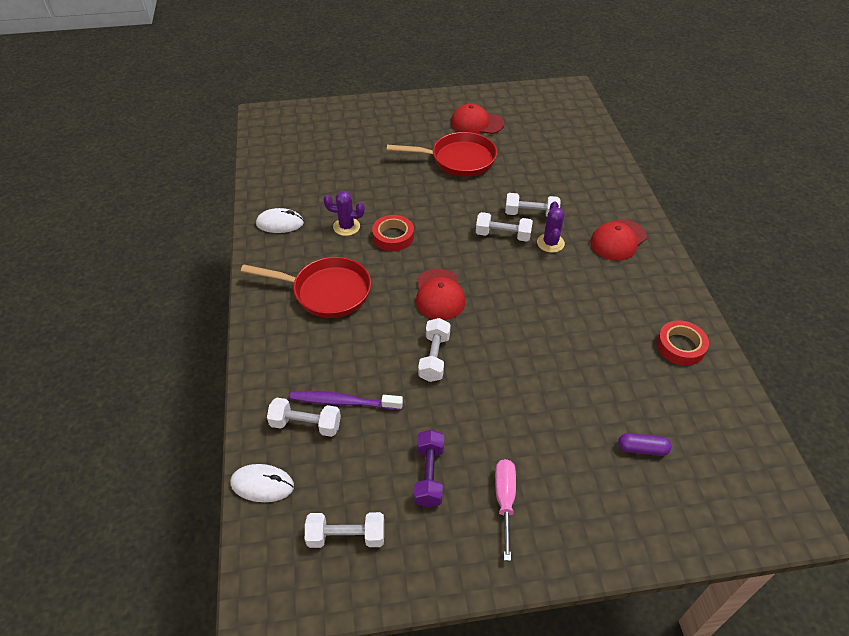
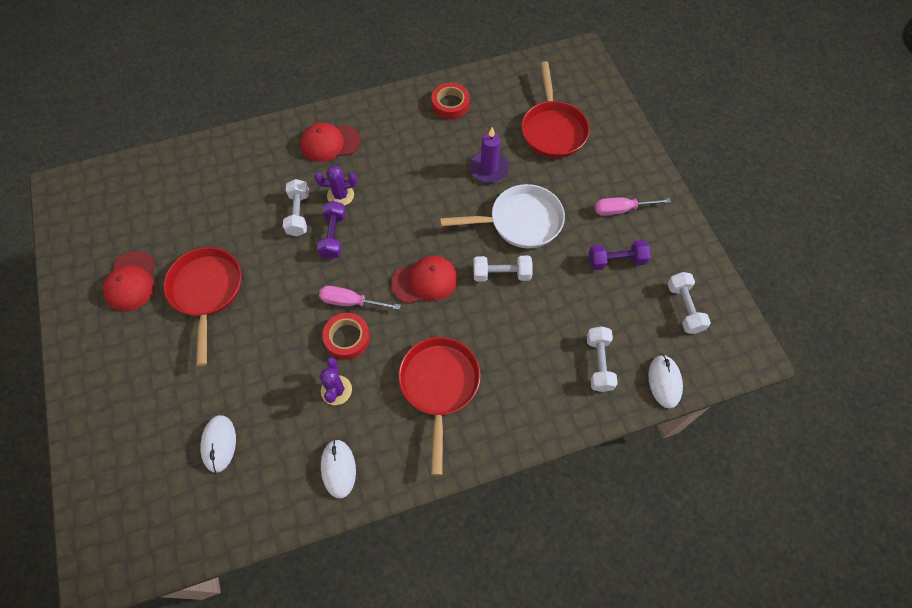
camera: 100 degrees left, 15 degrees up
purple toothbrush [290,391,403,410] -> none
white dumbbell [476,212,533,242] -> purple dumbbell [317,201,346,259]
red cap [590,219,647,261] -> red cap turned 135 degrees clockwise [301,123,361,162]
purple capsule [618,433,671,456] -> red pan [522,61,590,158]
none -> white mouse [200,415,236,473]
none -> pink screwdriver [319,286,401,310]
none -> white pan [440,184,565,248]
none -> purple candle [470,127,509,183]

